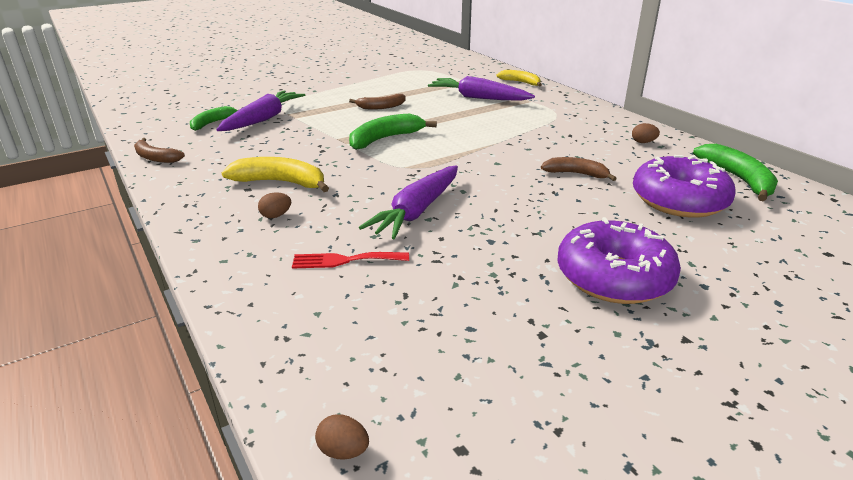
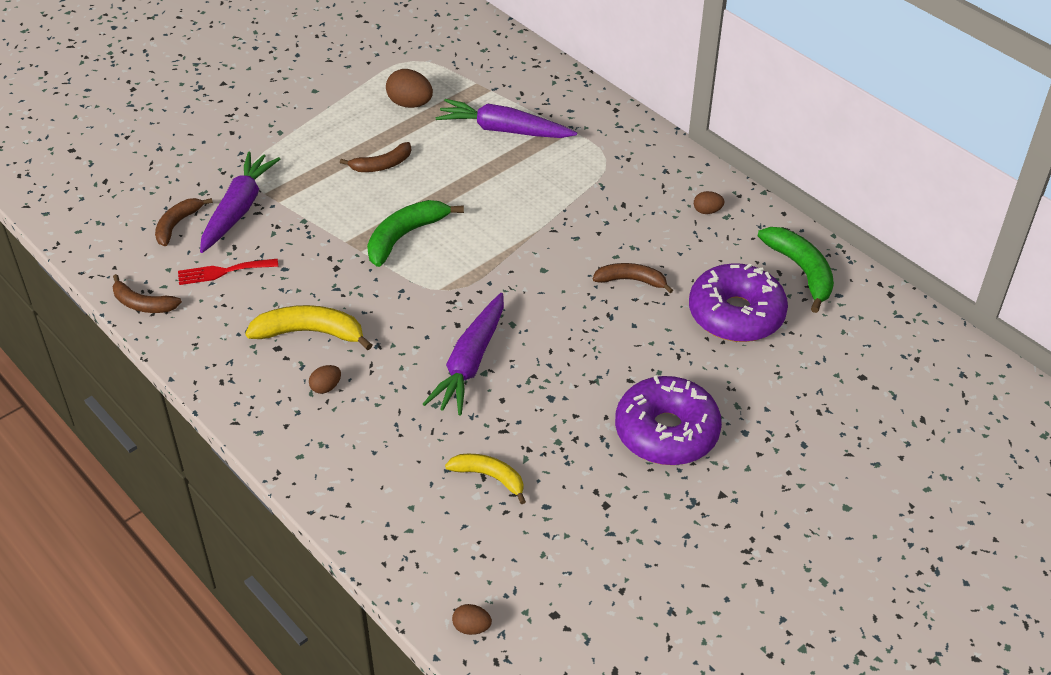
camera: 10 degrees left, 15 degrees up
green banana [190,106,238,131] -> brown banana [155,198,213,246]
red fork [292,252,409,269] -> red fork moved to [178,259,278,285]
yellow banana [496,70,542,87] -> yellow banana moved to [445,454,526,504]
none -> brown egg [386,69,433,108]

